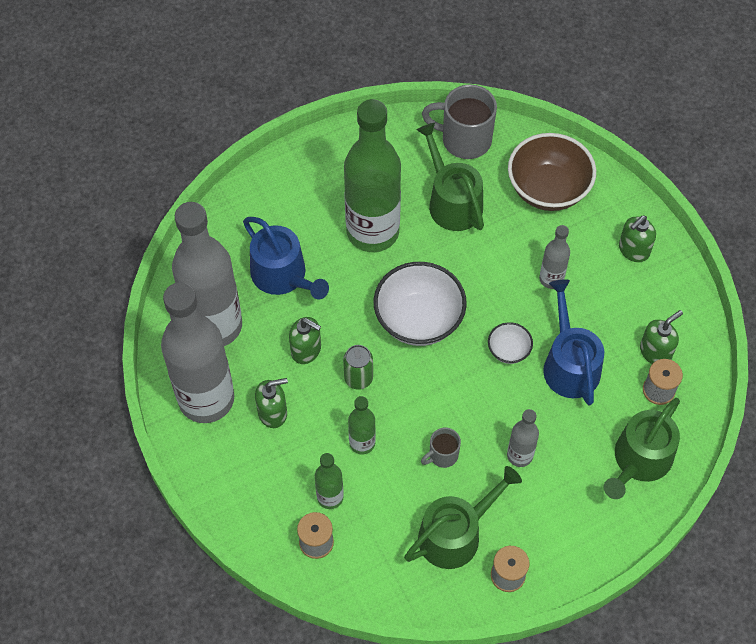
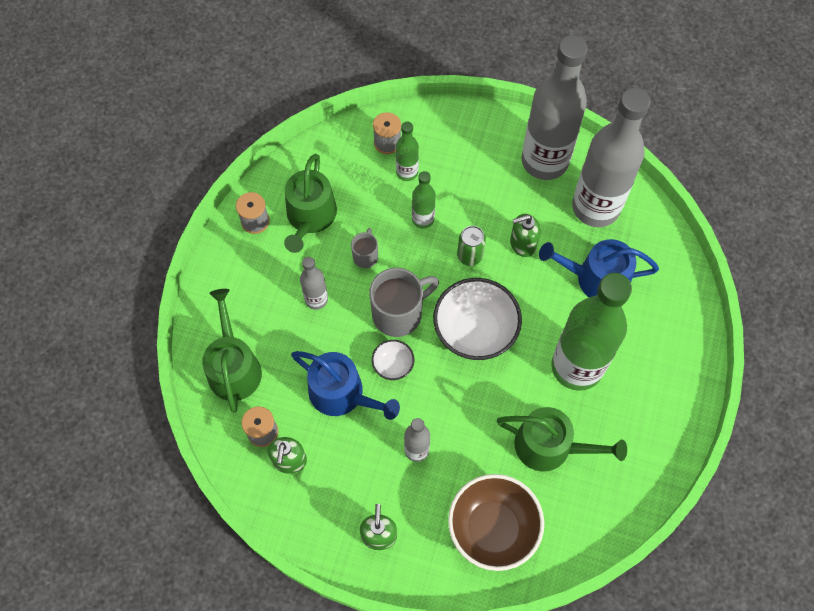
camera: 135 degrees right, 5 degrees up
green soap dispenser [255,378,288,428] -> none
grey mug [422,84,497,159] -> grey mug moved to [369,268,439,337]

